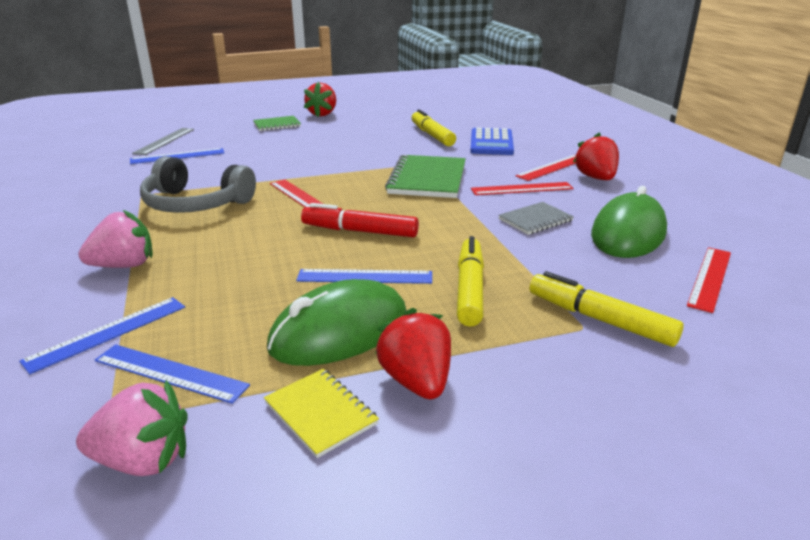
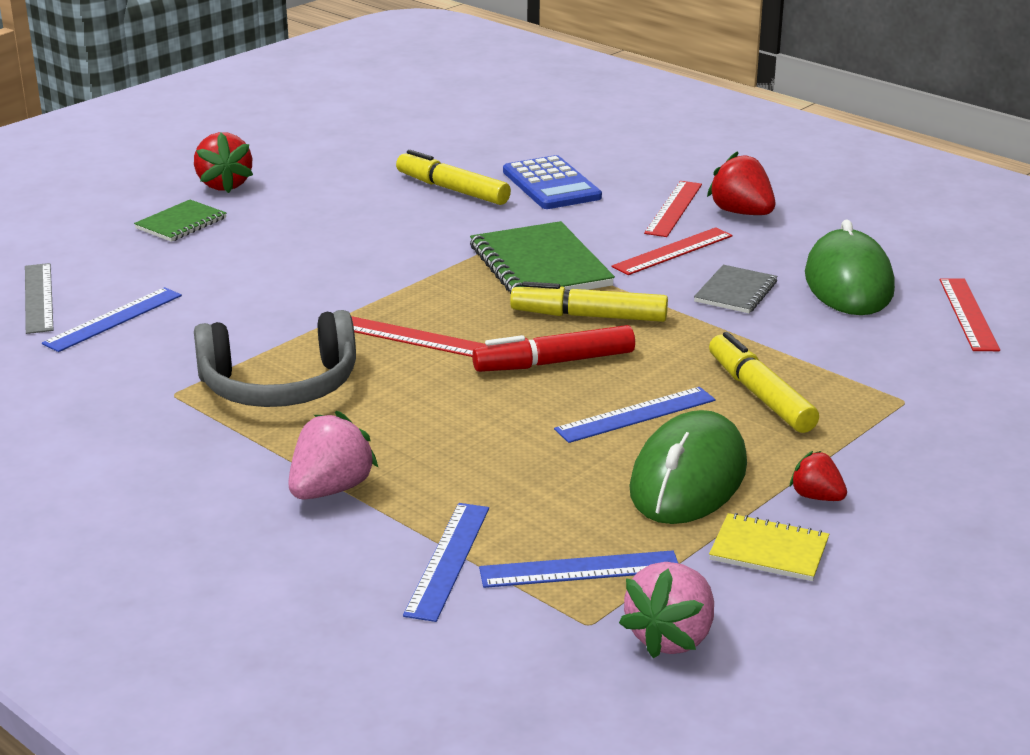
camera: 30 degrees left, 0 degrees up
pink strawberry [76,380,188,476] -> pink strawberry turned 150 degrees clockwise [619,562,714,658]
red strawberry [375,308,451,399] -> red strawberry [790,451,847,501], size x0.60
yellow marker [530,271,684,347] -> yellow marker moved to [510,281,668,322]

